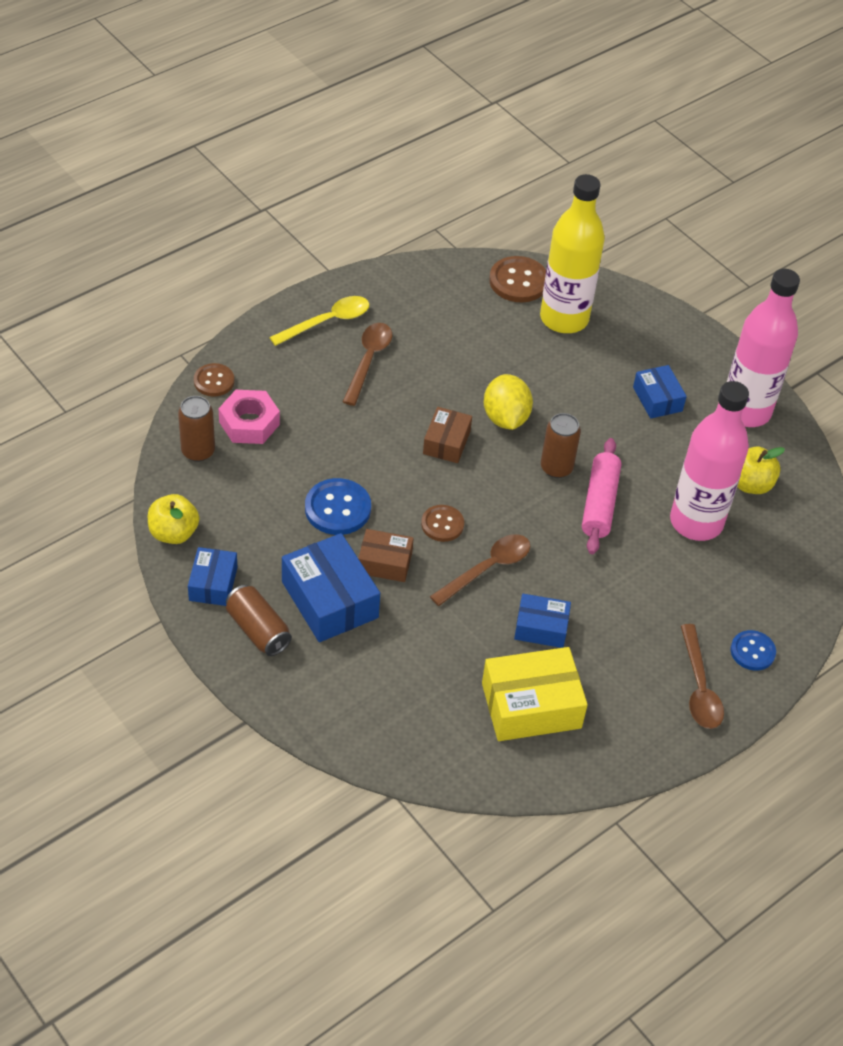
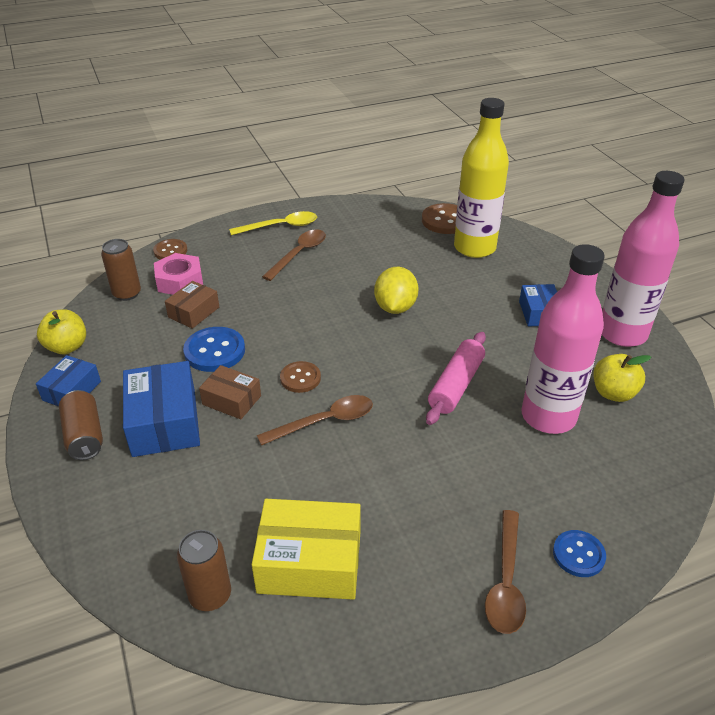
camera: 20 degrees right, 10 degrees down
brown box [423,407,472,463] -> brown box moved to [165,281,219,329]
blue box [514,593,571,648] -> none
brown can [541,413,581,478] -> brown can moved to [177,530,231,611]

